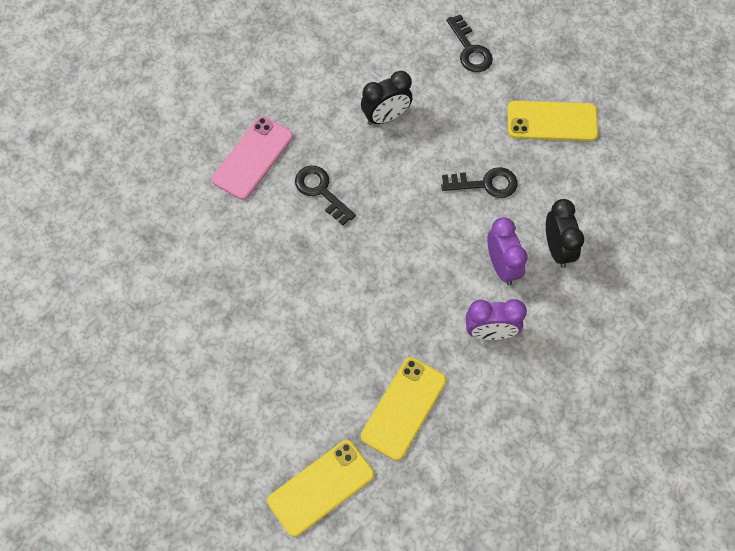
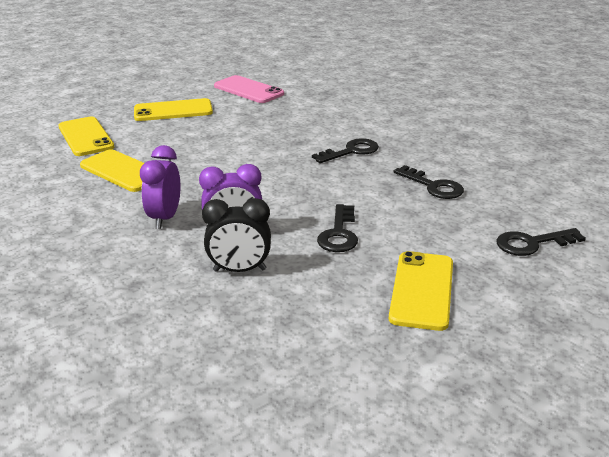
camera: 100 degrees right, 35 degrees down
pink phone [212,116,293,200] -> pink phone moved to [214,75,284,103]
black clock [361,71,412,125] -> black key [394,165,464,199]
none -> yellow phone [134,98,213,121]

